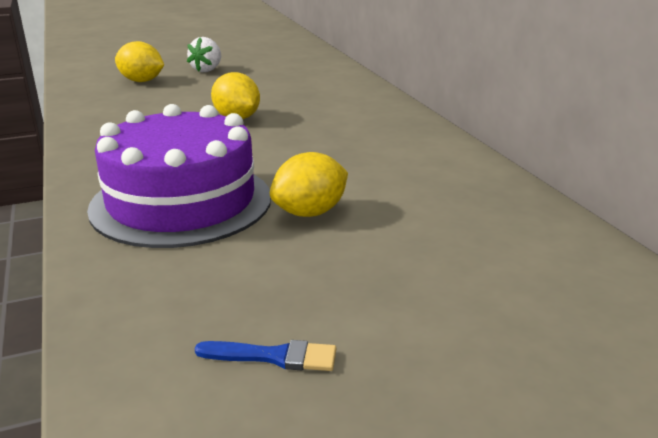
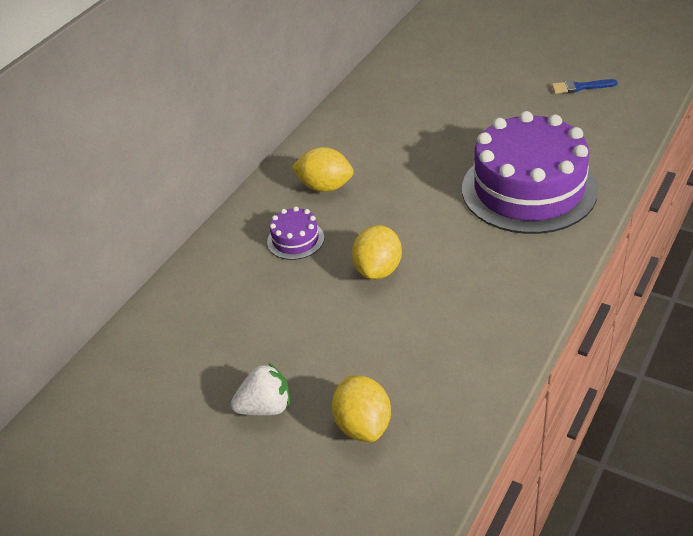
camera: 125 degrees left, 15 degrees up
blue brush [194,340,336,371] -> blue brush turned 60 degrees counterclockwise [552,79,618,94]
yellow lemon [270,152,348,217] -> yellow lemon moved to [292,147,354,192]
none -> purple cake [267,207,324,260]

